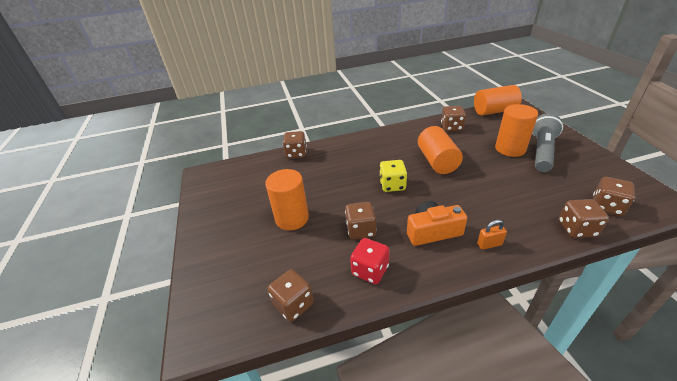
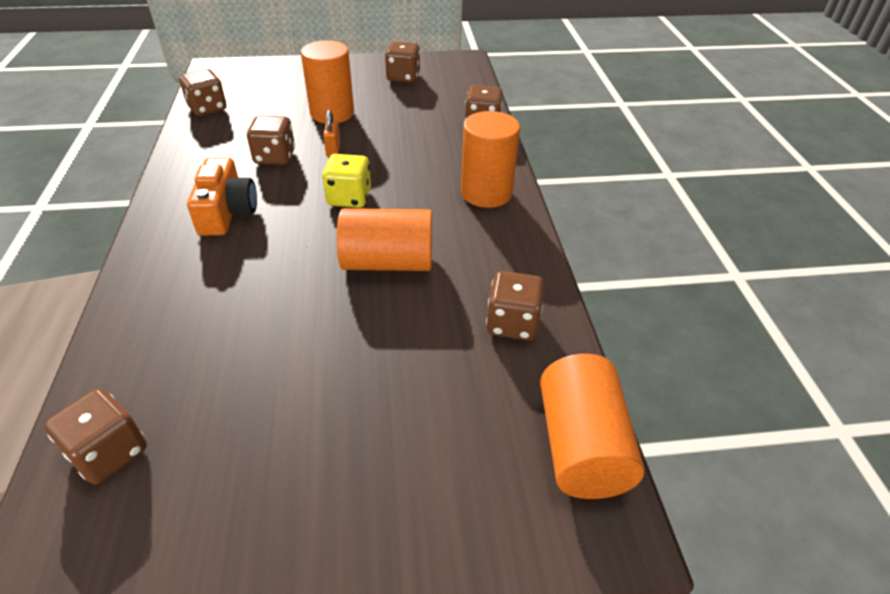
camera: 95 degrees right, 5 degrees up
red dice [350,238,390,284] -> none
orange padlock [477,220,507,250] -> orange padlock moved to [323,110,340,157]
orange cylinder [495,104,538,157] -> orange cylinder moved to [461,111,520,208]
grey flashlight [532,113,563,172] -> none
brown dice [559,199,609,238] -> brown dice moved to [385,42,420,83]

